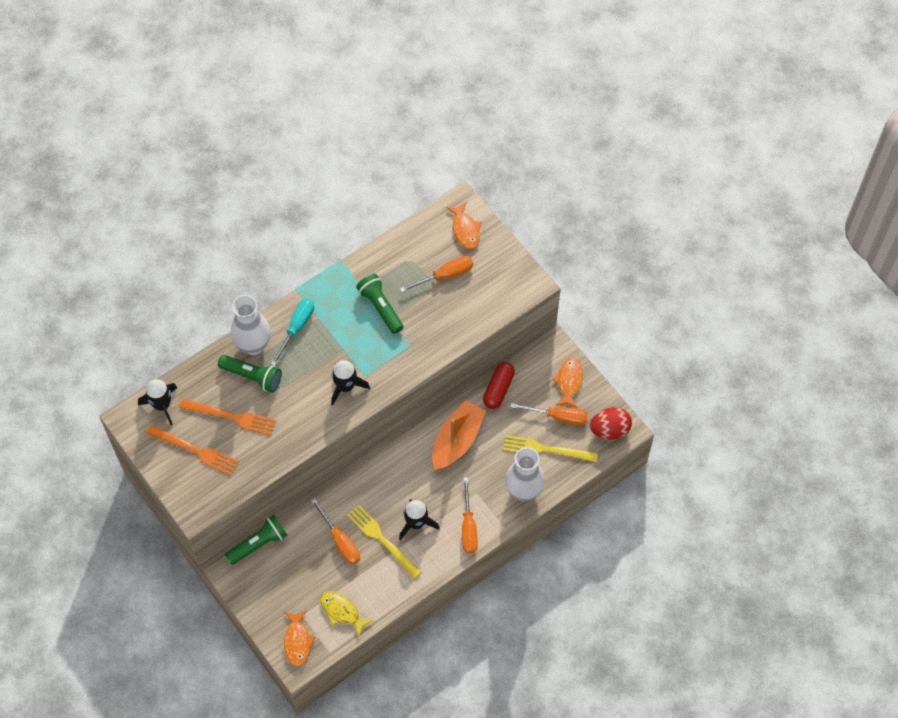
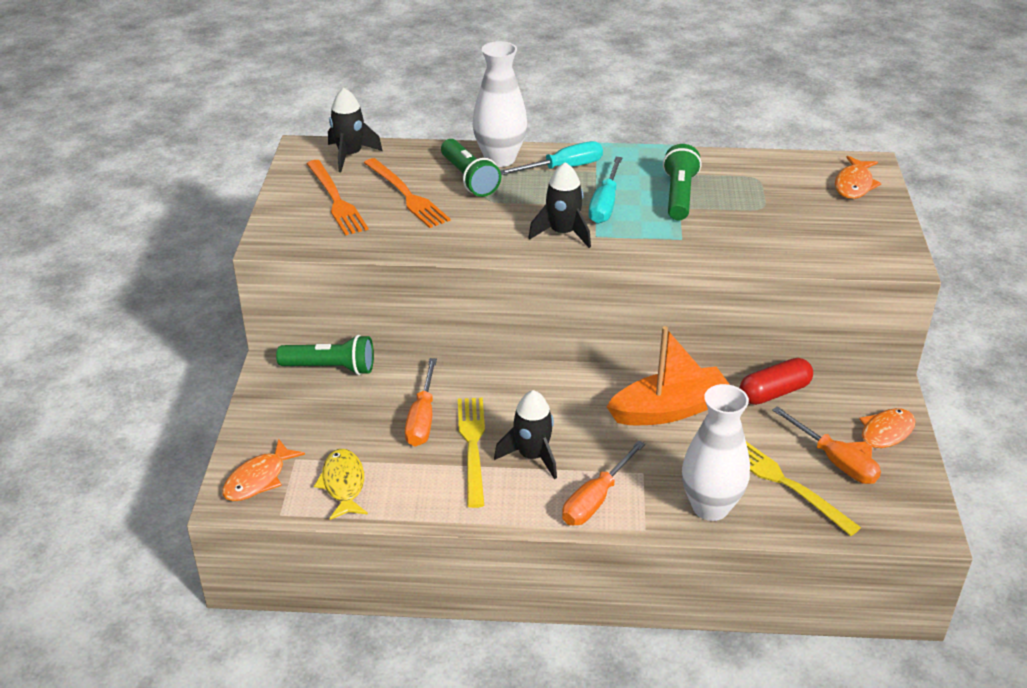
camera: 40 degrees right, 25 degrees down
orange screwdriver [400,256,473,292] -> none
red egg [590,407,632,439] -> none
none -> turquoise screwdriver [589,157,622,223]

